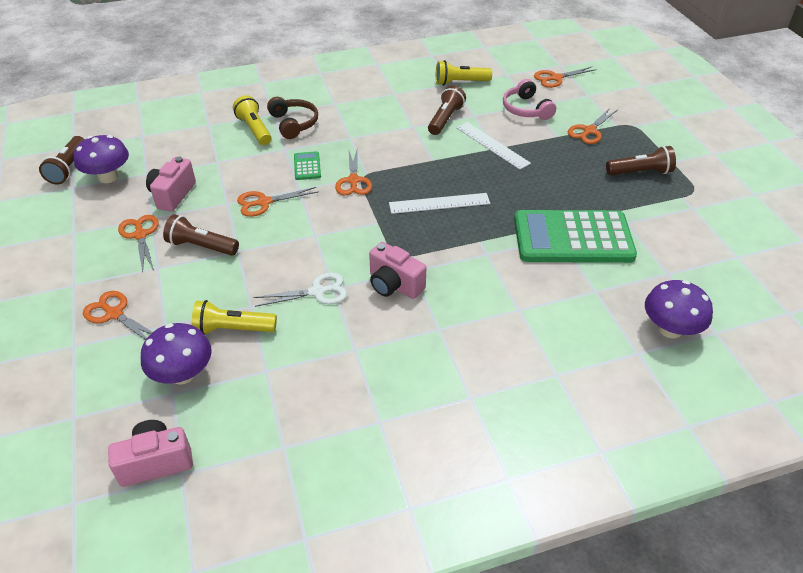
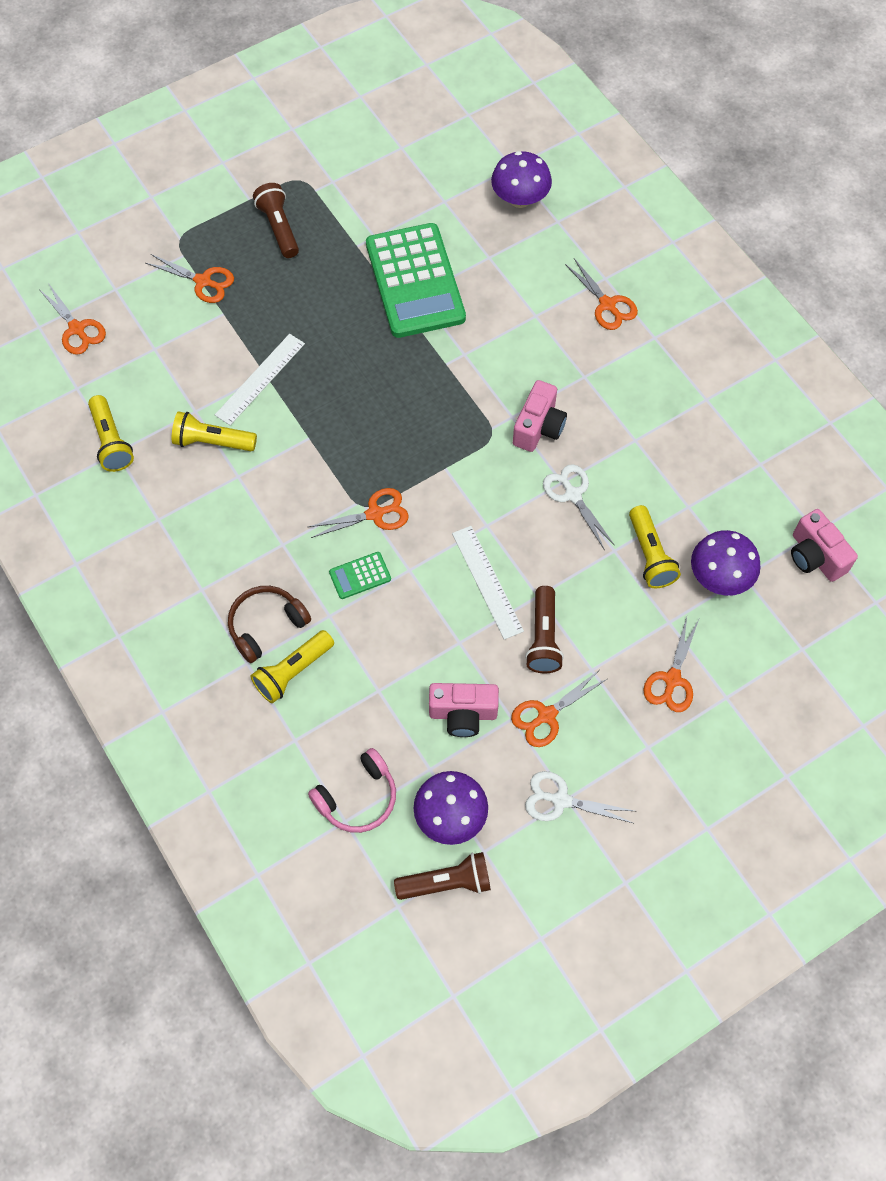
camera: 105 degrees left, 20 degrees up
orange scissors [237,187,318,217] -> orange scissors moved to [565,258,638,330]
white ruler [389,193,490,214] -> white ruler moved to [452,526,524,640]
brown flashlight [428,86,466,135] -> yellow flashlight [172,411,257,451]
pink headphones [503,79,556,120] -> pink headphones moved to [308,748,396,833]
none -> white scissors [525,771,634,823]

